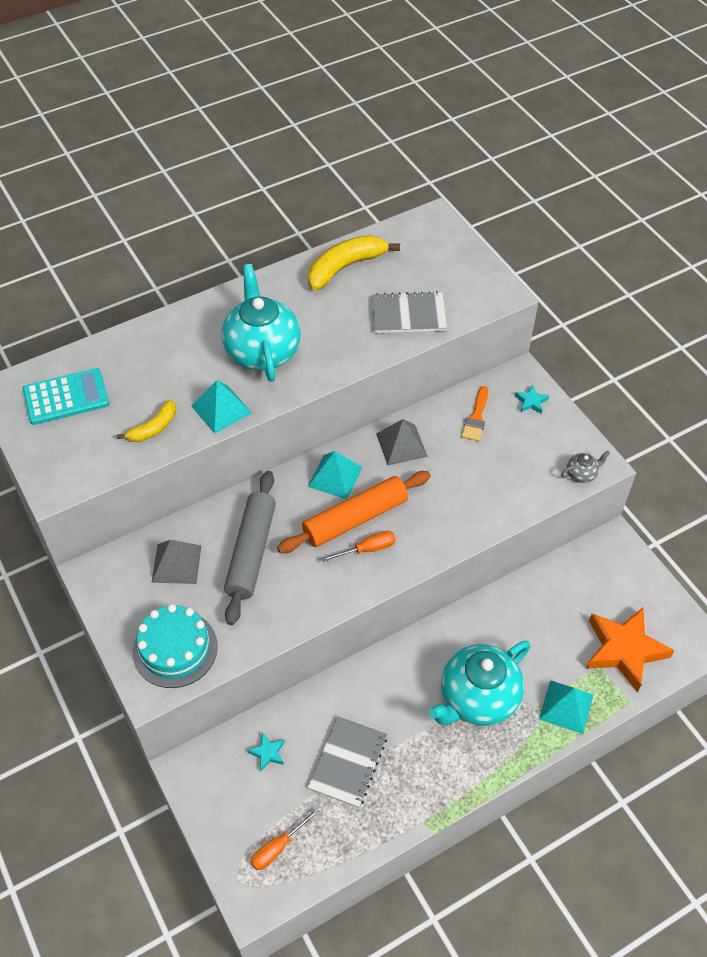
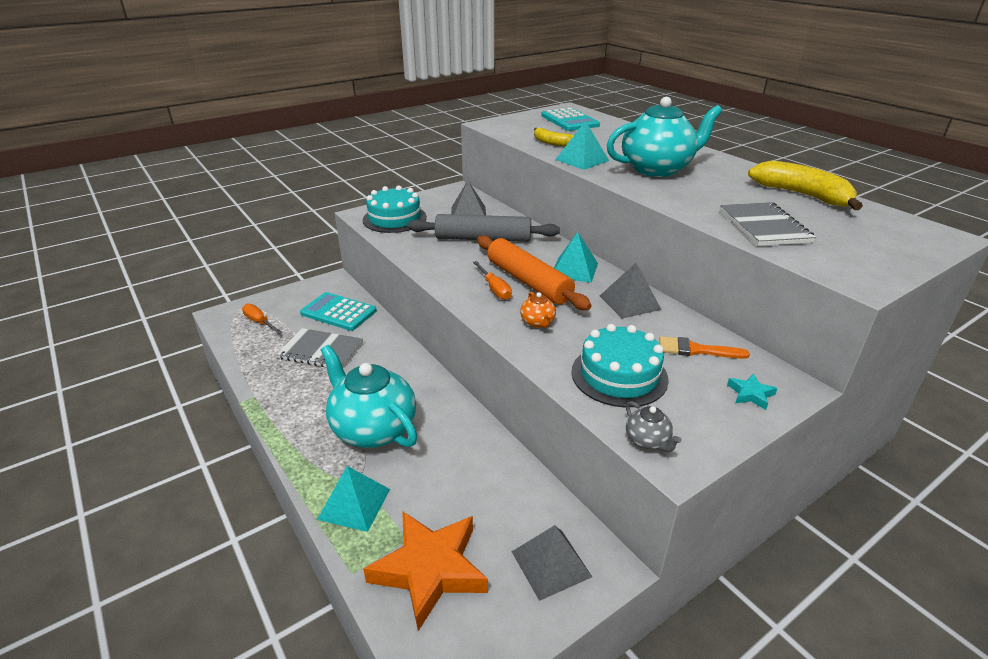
camera: 85 degrees right, 20 degrees down
turquoise star [247,732,285,771] -> turquoise calculator [300,292,376,331]
none -> grey pyramid [512,525,592,601]
none -> orange teapot [520,292,556,328]
none -> turquoise cake [571,324,669,407]

